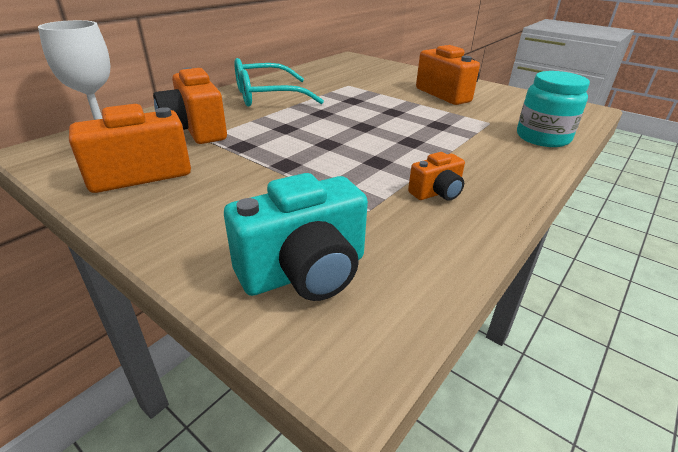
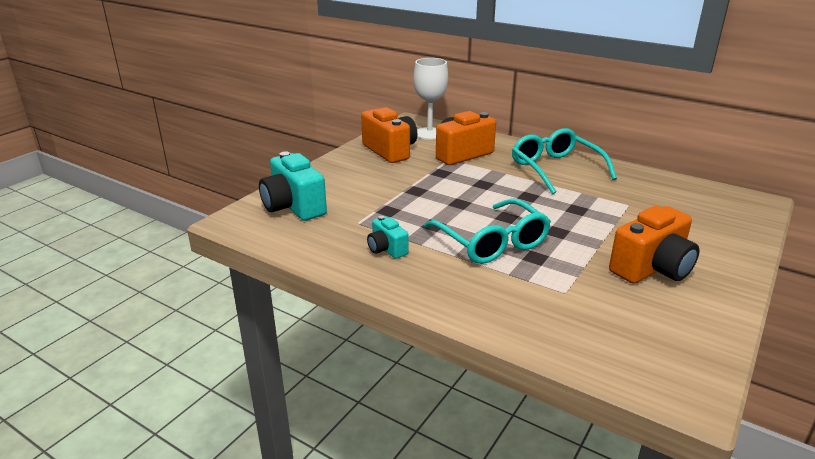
camera: 85 degrees right, 5 degrees down
orange camera [408,152,465,201] -> turquoise camera [367,216,409,259]
turquoise jar [517,71,590,147] -> none
none -> turquoise glasses [423,198,551,264]

